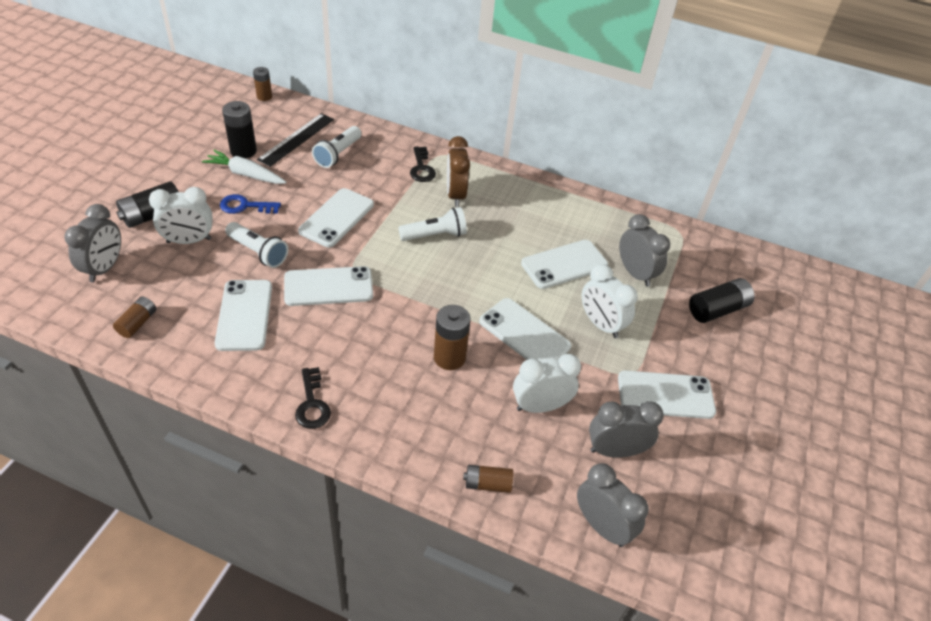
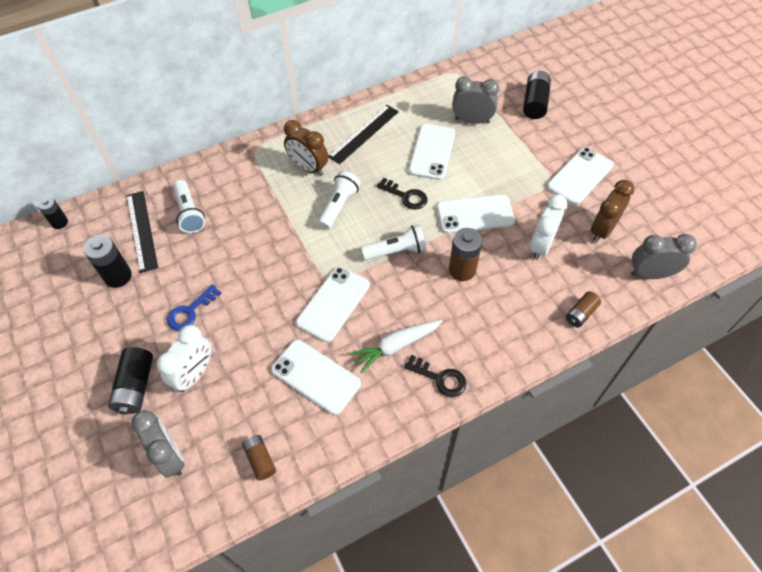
camera: 45 degrees left, 10 degrees up
white carrot [202,150,286,184] -> white carrot moved to [350,320,443,373]
white flashlight [225,222,288,268] -> white flashlight moved to [361,225,426,260]
brown battery [253,67,272,101] -> black battery [37,196,68,229]
white phone [298,188,374,247] -> none
black key [410,146,436,182] -> black key moved to [377,178,428,210]
white clock [582,264,638,338] -> none
grey clock [589,401,664,458] -> brown clock [591,180,634,243]
none -> black ruler [328,105,399,164]

